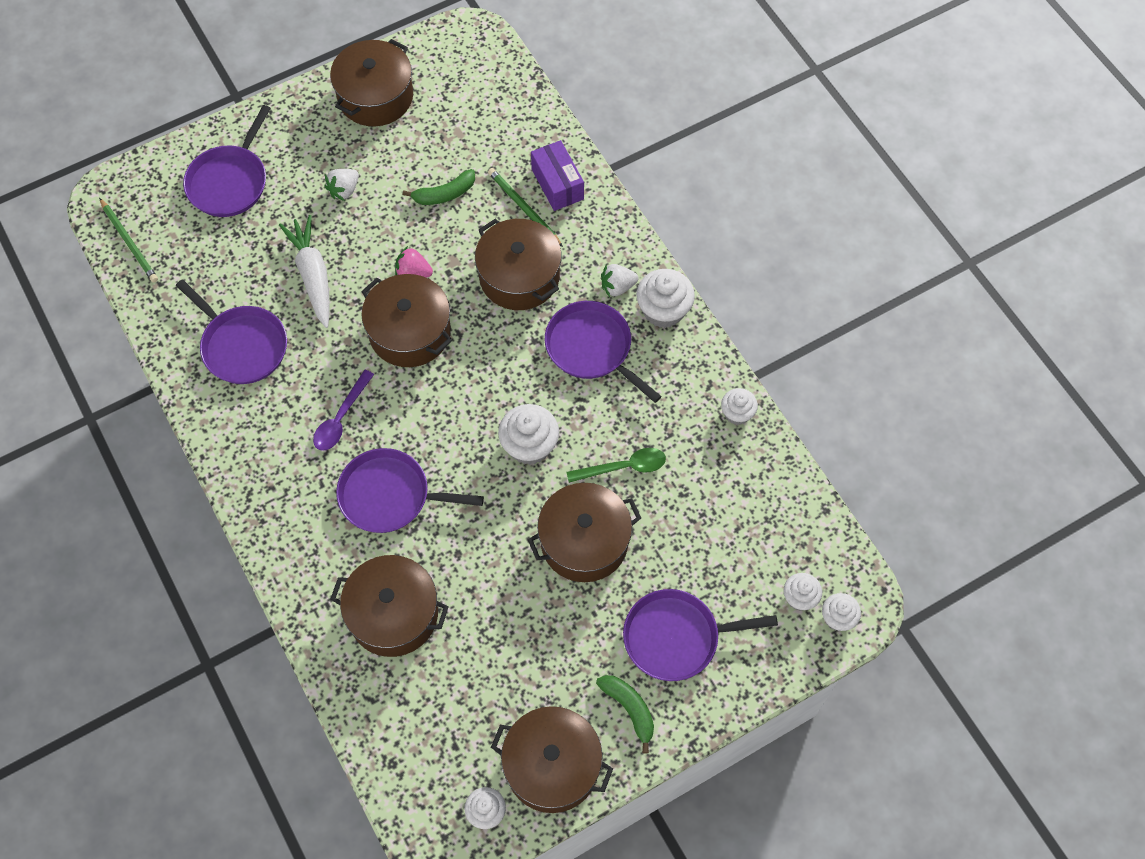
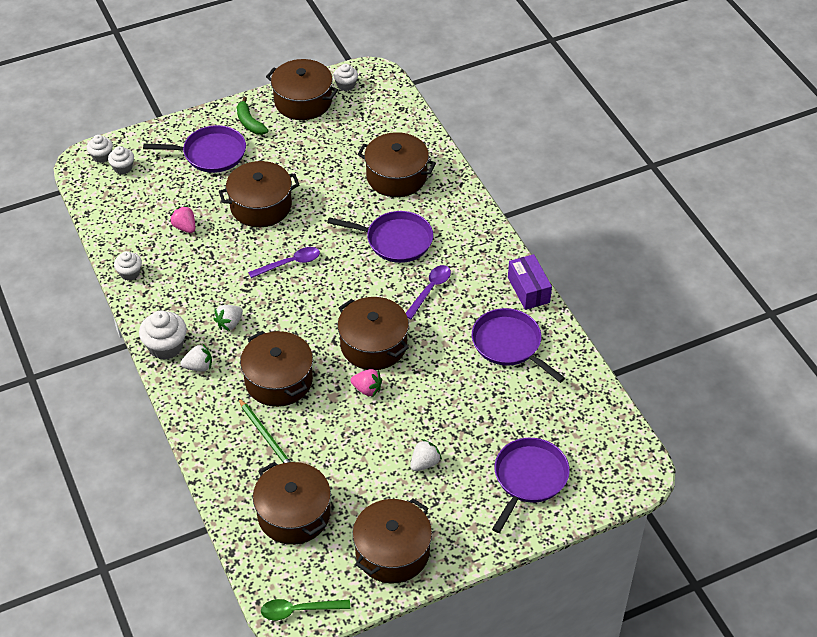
camera: 175 degrees left, 15 degrees down
green pencil [99,198,158,283] -> none
white carrot [279,215,330,328] -> none
green banana [403,169,475,205] -> none
white cupcake [498,404,559,465] -> purple spoon [248,247,320,278]
purple box [531,140,584,211] -> purple box moved to [508,254,552,310]
purple pan [545,301,662,403] -> white strawberry [214,305,243,331]
green spoon [566,448,666,483] -> green spoon moved to [261,599,350,620]
none -> pink strawberry [170,205,195,233]
none -> brown pot [253,462,331,545]

